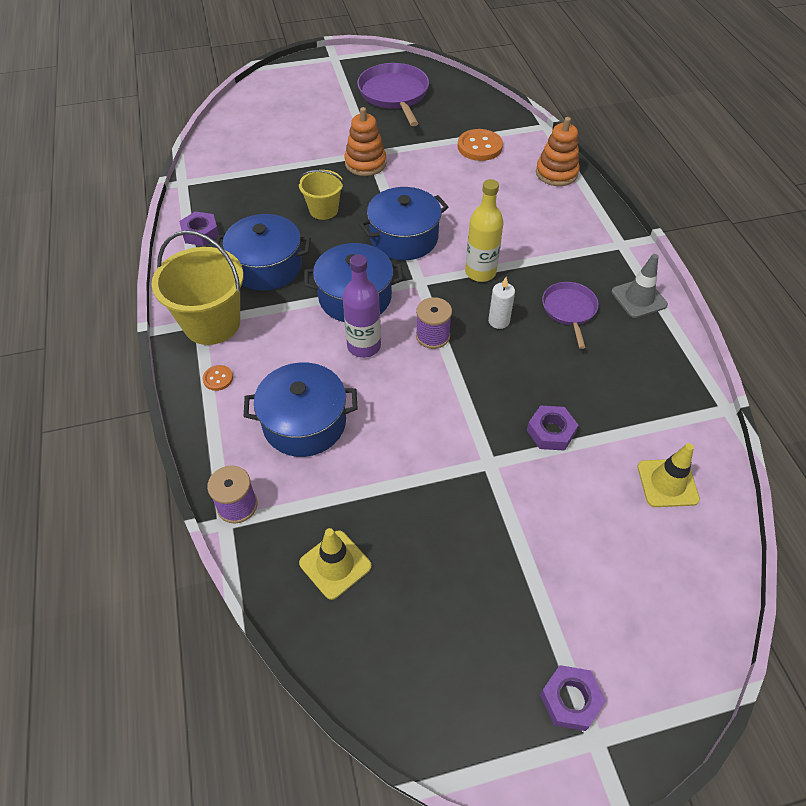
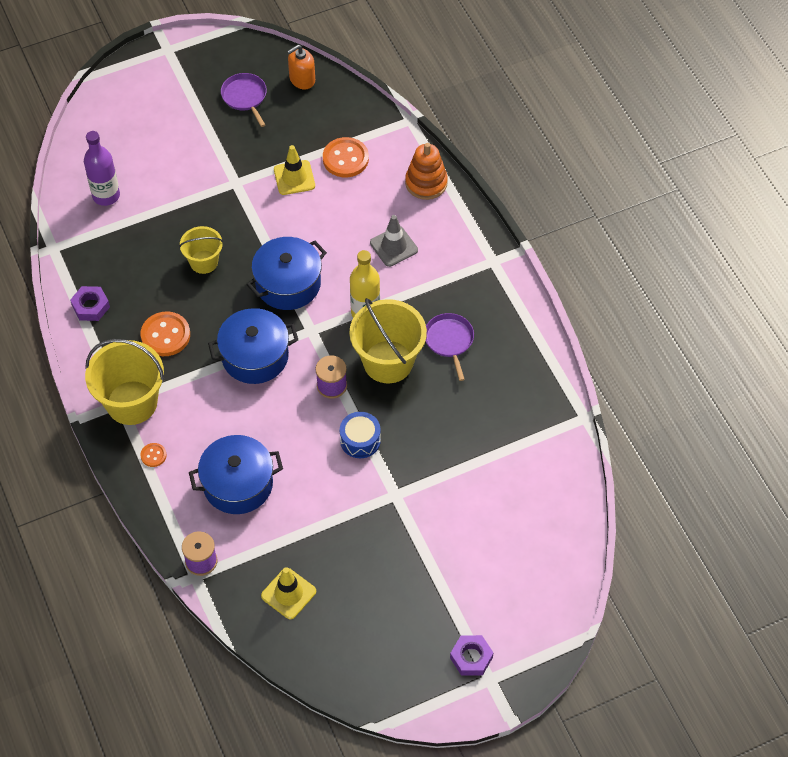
camera: 10 degrees left, 5 degrees up
blue pot [214,214,311,291] -> orange button [141,312,190,356]
purple bottle [343,254,381,358] -> purple bottle moved to [84,131,120,206]
orange stacking toy [345,107,387,176] -> none
purple pan [357,63,429,126] -> purple pan [221,73,267,127], size x0.59
white candle [488,277,515,329] -> yellow bucket [349,298,427,383]
purple nut [527,405,578,451] -> none
grey traffic cone [612,254,668,318] -> grey traffic cone moved to [370,215,418,267]
yellow traffic cone [637,443,700,507] -> yellow traffic cone moved to [274,145,315,195]
none -> orange soap dispenser [287,45,315,89]
none -> blue drum [340,412,381,458]

